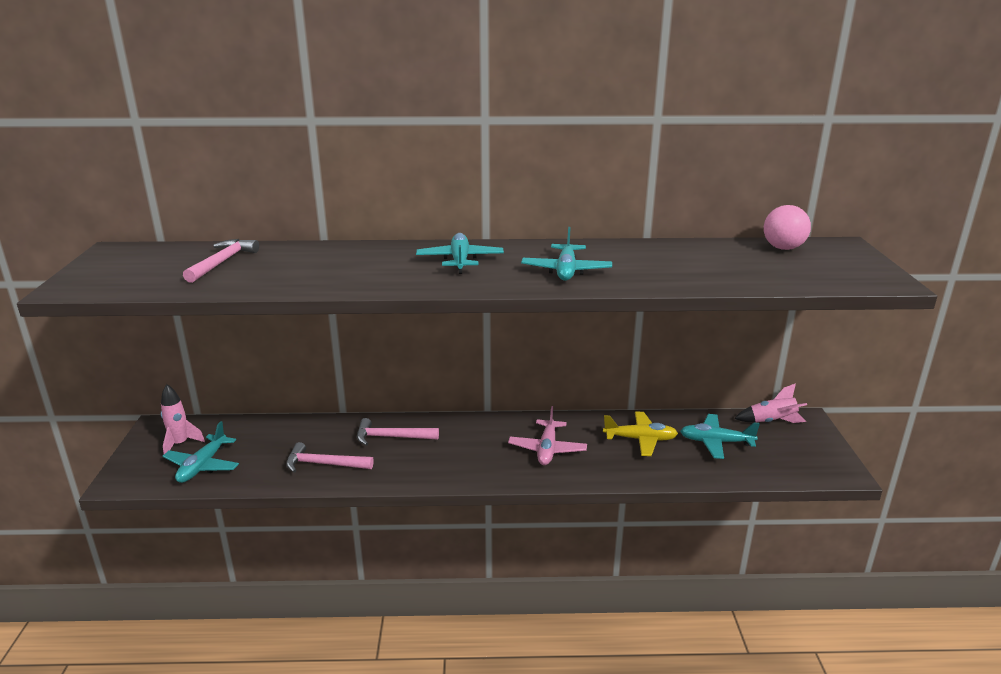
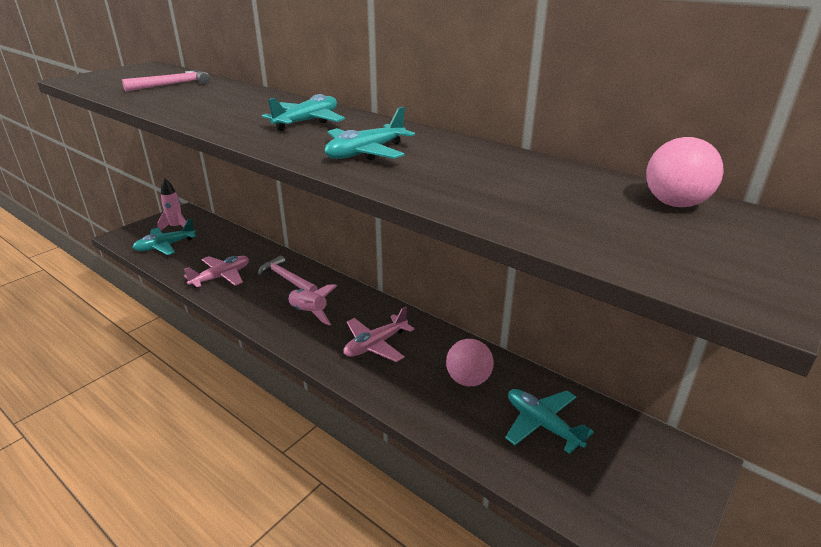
camera: 40 degrees right, 5 degrees up
pink hammer [286,442,374,472] -> pink plane [184,256,249,288]
yellow plane [603,412,678,456] -> pink ball [446,339,494,386]
pink rocket [734,383,807,423] -> pink rocket moved to [286,285,337,326]

